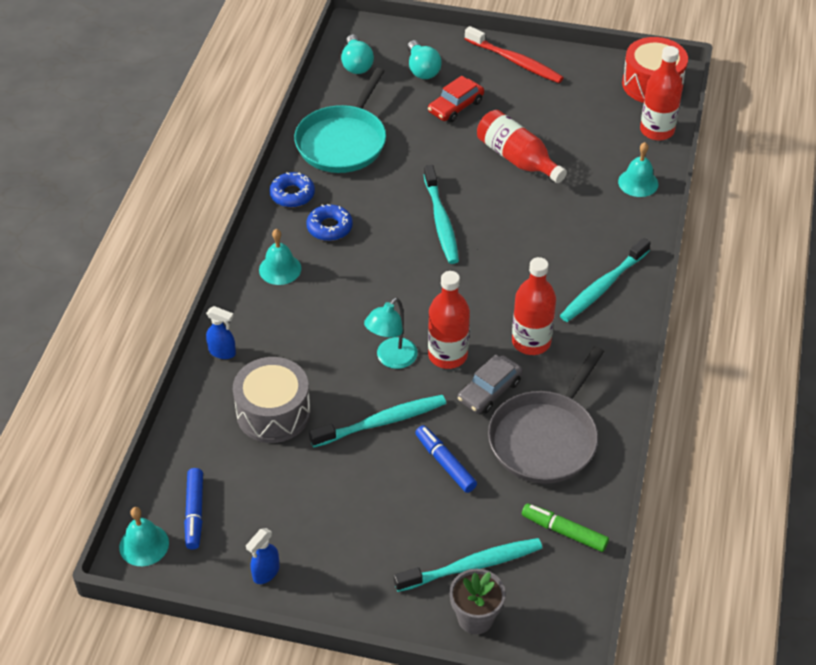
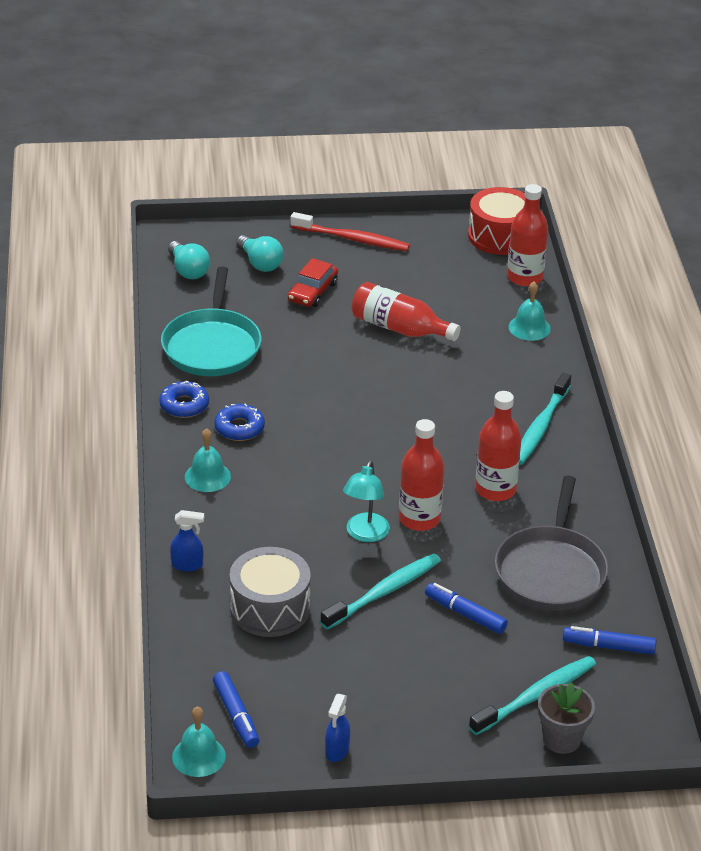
camera: 20 degrees left, 10 degrees down
turquoise toothbrush [424,165,459,264] -> none
grey car [458,354,523,414] -> none
green marker [522,503,609,552] -> blue marker [563,626,656,654]

